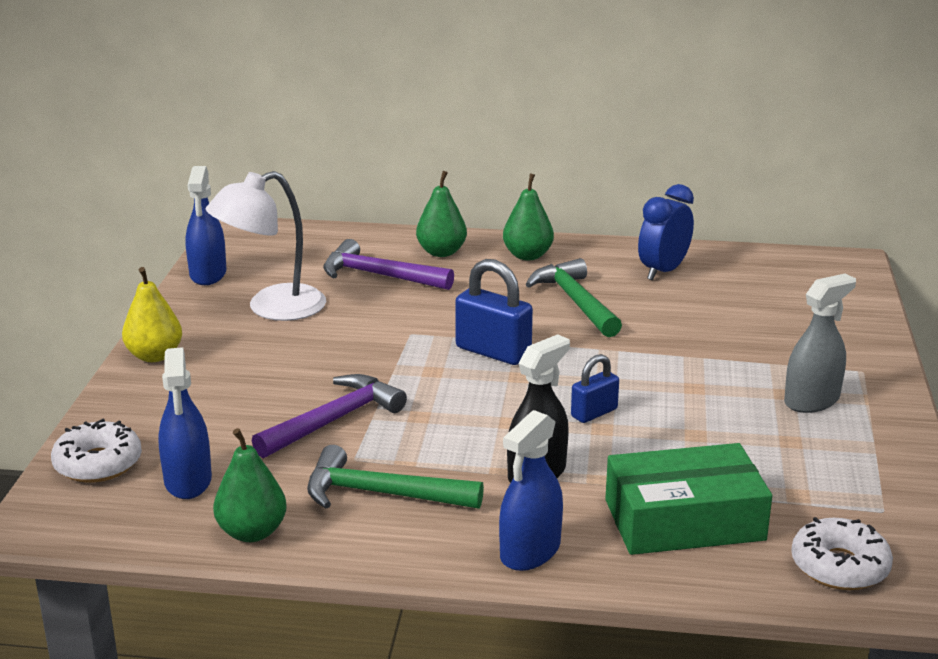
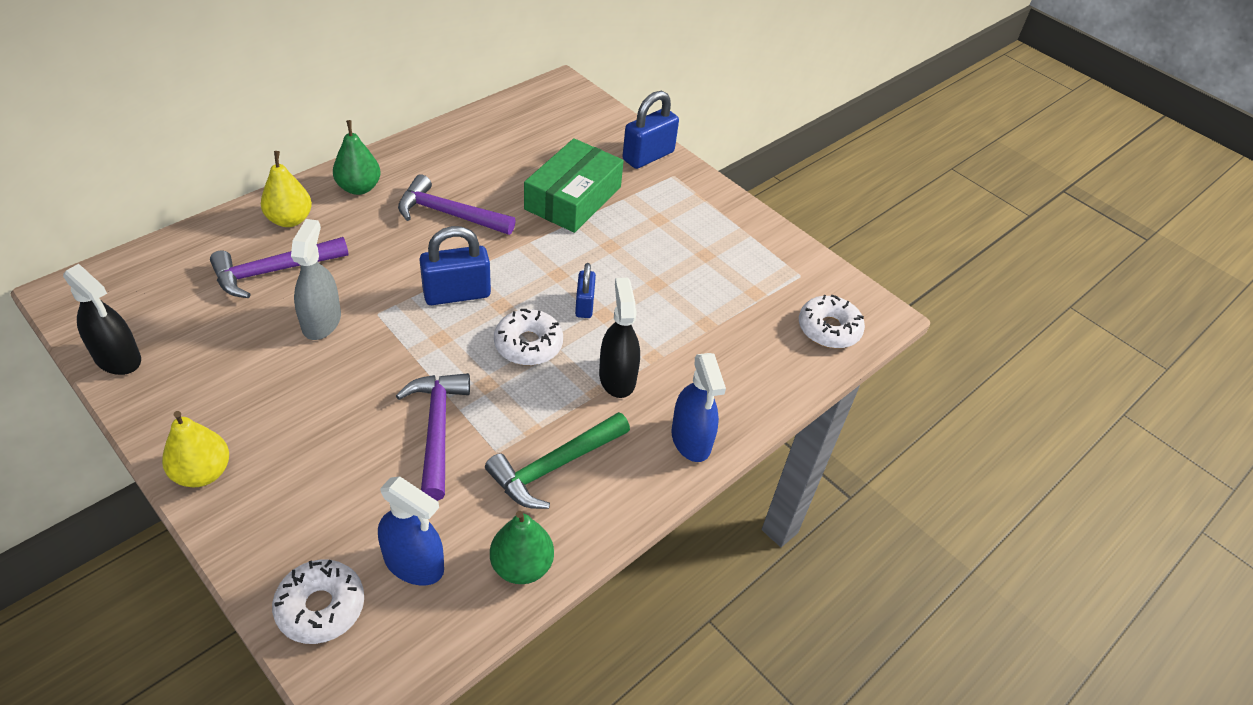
camera: 55 degrees left, 20 degrees up
blue spray bottle [185,166,227,285] -> black spray bottle [63,264,141,375]
white lamp [206,171,326,321] -> none
green pear [416,171,467,257] -> yellow pear [261,151,312,227]
green hammer [525,258,622,337] -> purple hammer [398,174,516,235]
green box [605,443,772,555] -> green box moved to [524,138,624,233]
blue clock [638,184,694,280] -> none
grey spray bottle [784,274,856,413] -> grey spray bottle moved to [291,219,341,340]
none -> white donut [494,309,563,365]
none -> blue padlock [622,91,679,169]

